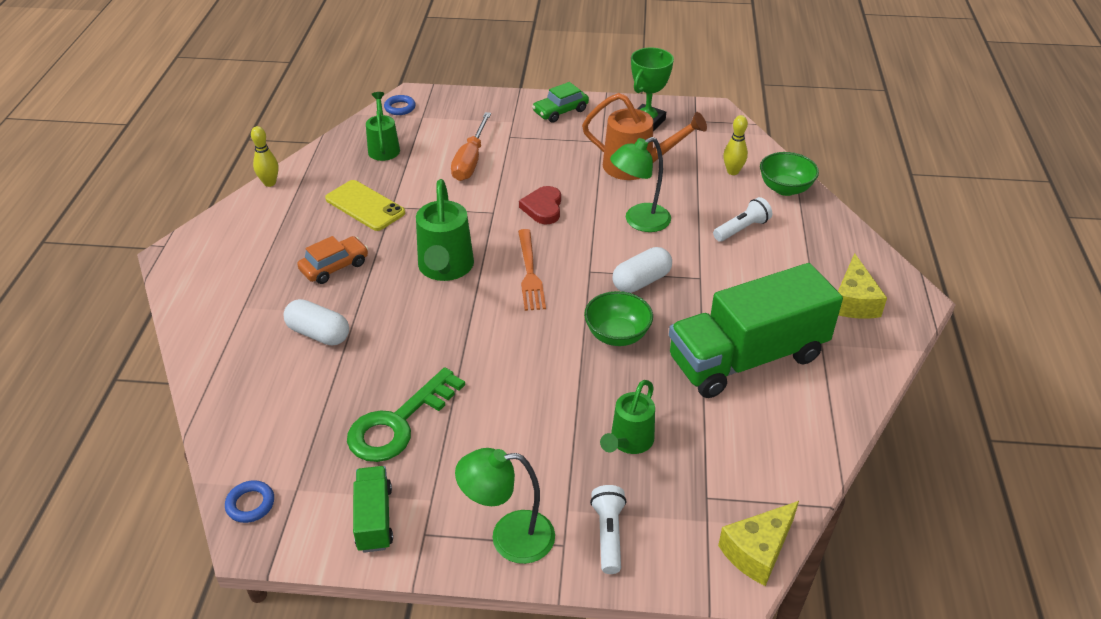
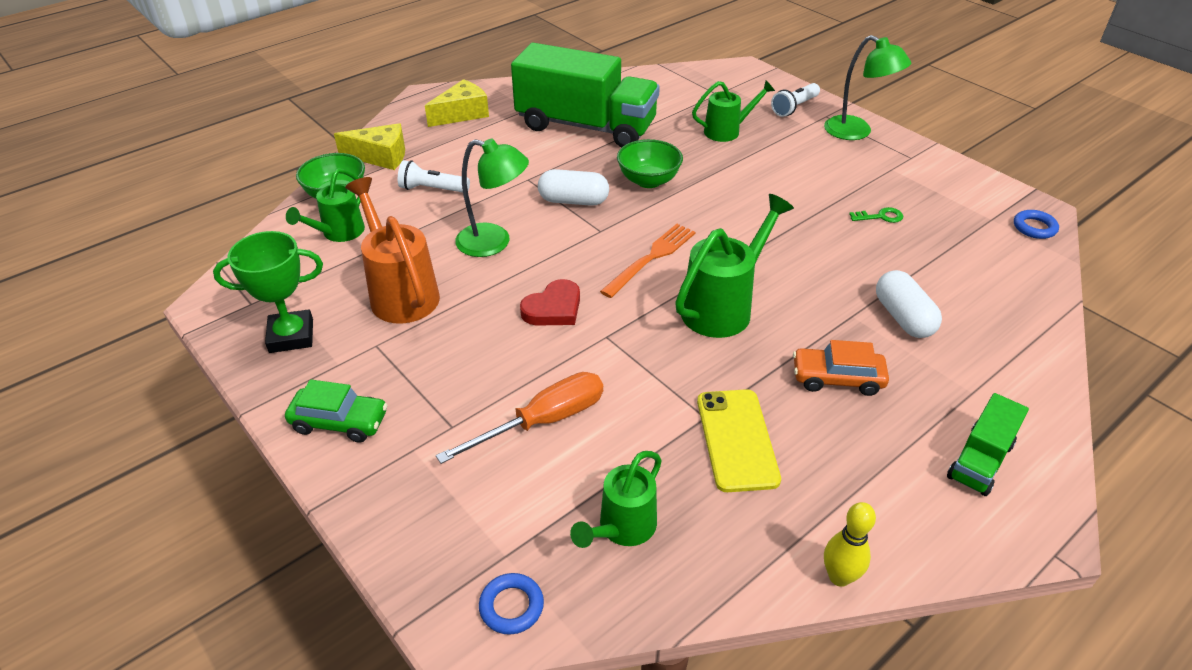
camera: 135 degrees left, 0 degrees up
green key [347,367,465,462] -> green key [849,207,903,223], size x0.42
green truck [353,466,393,553] -> green truck moved to [947,393,1029,496]
yellow cheese [718,501,799,586] -> yellow cheese moved to [334,123,405,170]
yellow bowling pin [723,115,748,175] -> green watering can [286,168,365,242]

